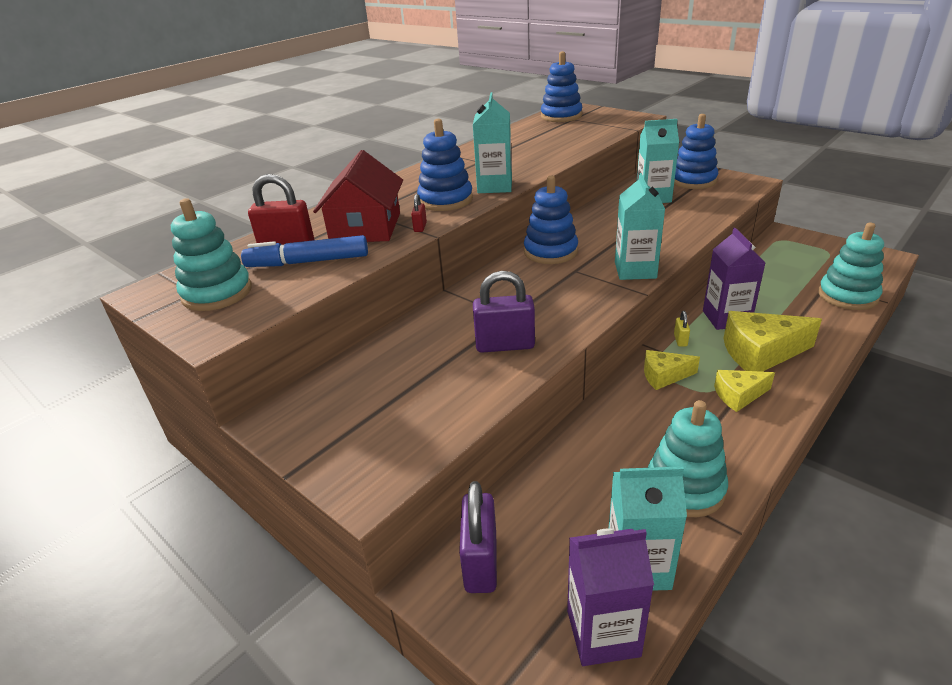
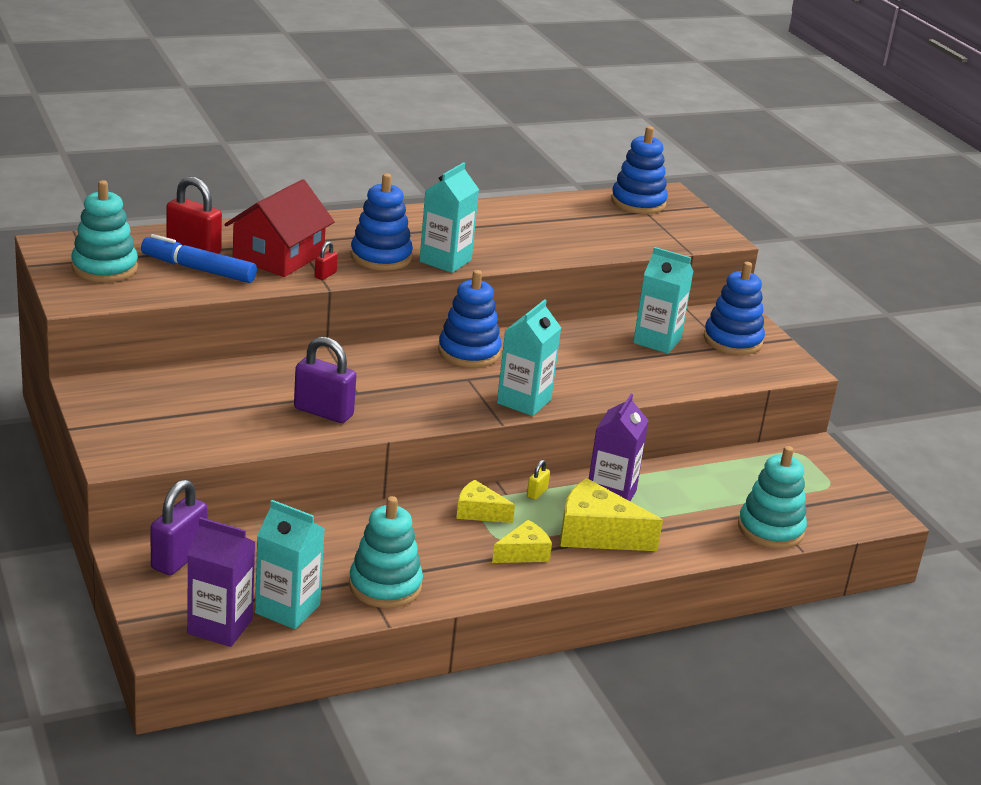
camera: 20 degrees right, 5 degrees down
yellow cheese [714,370,775,412] -> yellow cheese turned 135 degrees clockwise [492,520,552,563]

